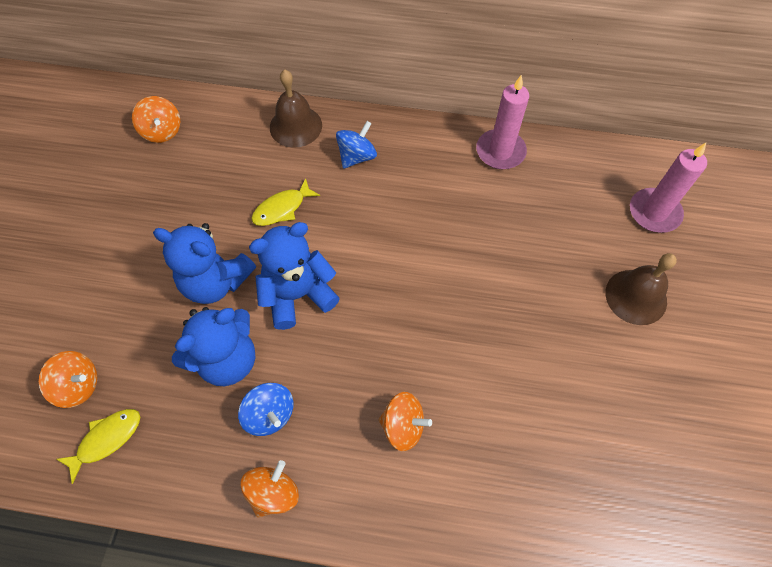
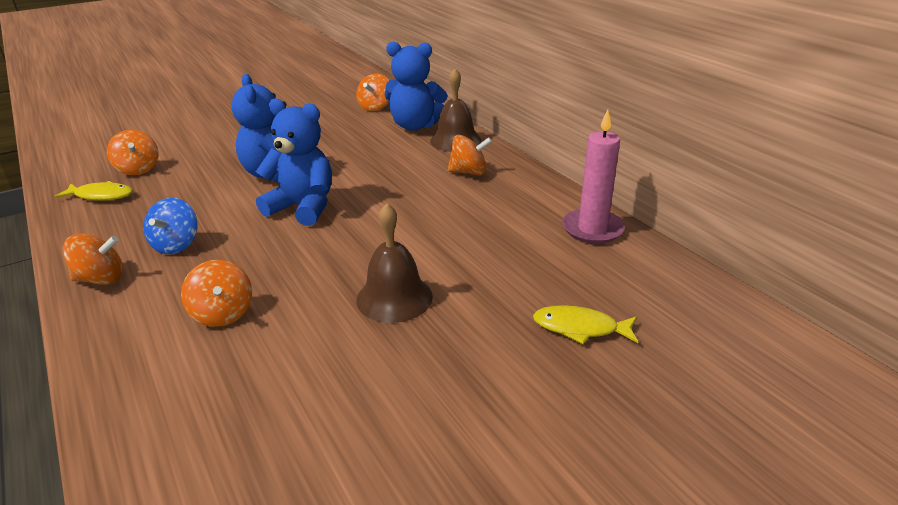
camera: 50 degrees right, 30 degrees down
blue teddy bear [172,307,256,386] -> blue teddy bear moved to [384,41,448,131]
yellow fish [251,178,320,226] -> yellow fish moved to [533,305,638,344]
blue spinning top [336,121,377,169] -> orange spinning top [448,135,492,176]
brown bell [605,253,677,325] -> brown bell moved to [356,203,433,323]
pink candle [630,143,707,233] -> none

